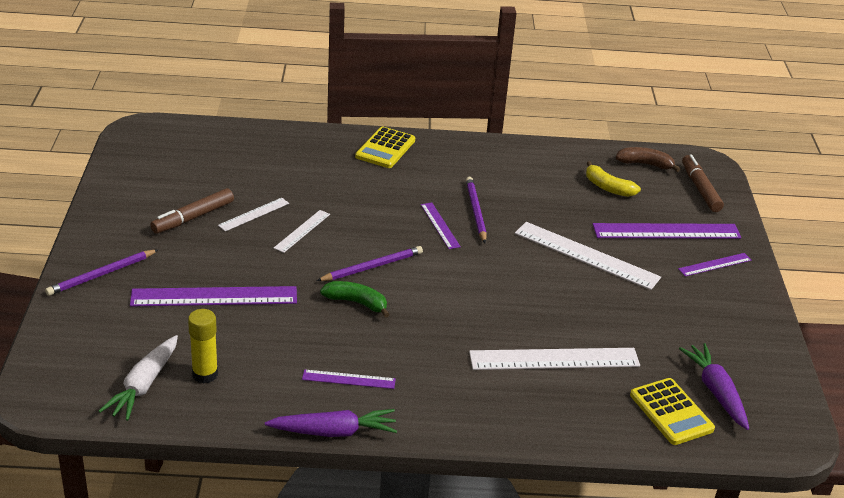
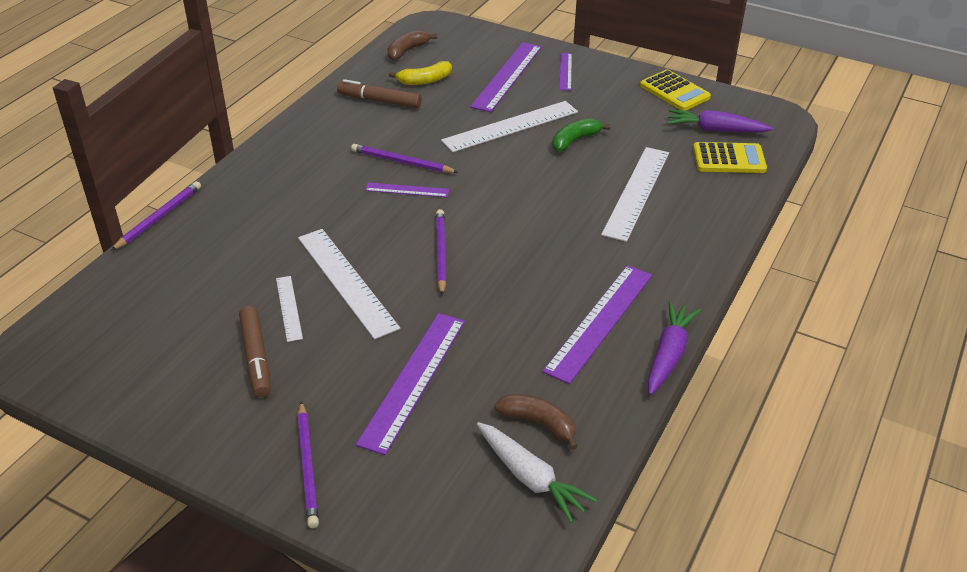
camera: 60 degrees left, 5 degrees up
yellow glue stick [188,309,218,383] -> brown banana [494,394,578,450]
white ruler [274,210,330,253] -> white ruler [298,229,400,339], size x1.90
purple ruler [302,369,396,389] -> purple ruler [543,265,652,384], size x1.90
green banana [320,281,390,318] -> green banana moved to [552,118,610,152]
yellow calculator [355,127,415,168] -> yellow calculator moved to [640,70,711,111]
brown marker [682,154,724,212] -> brown marker moved to [337,79,422,108]
none -> purple pencil [111,181,201,251]

